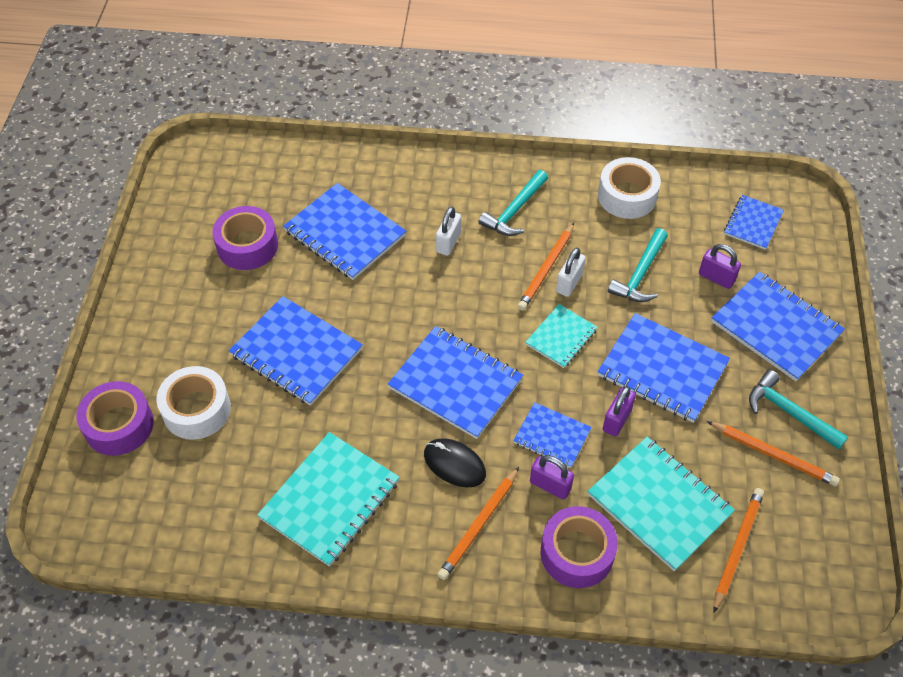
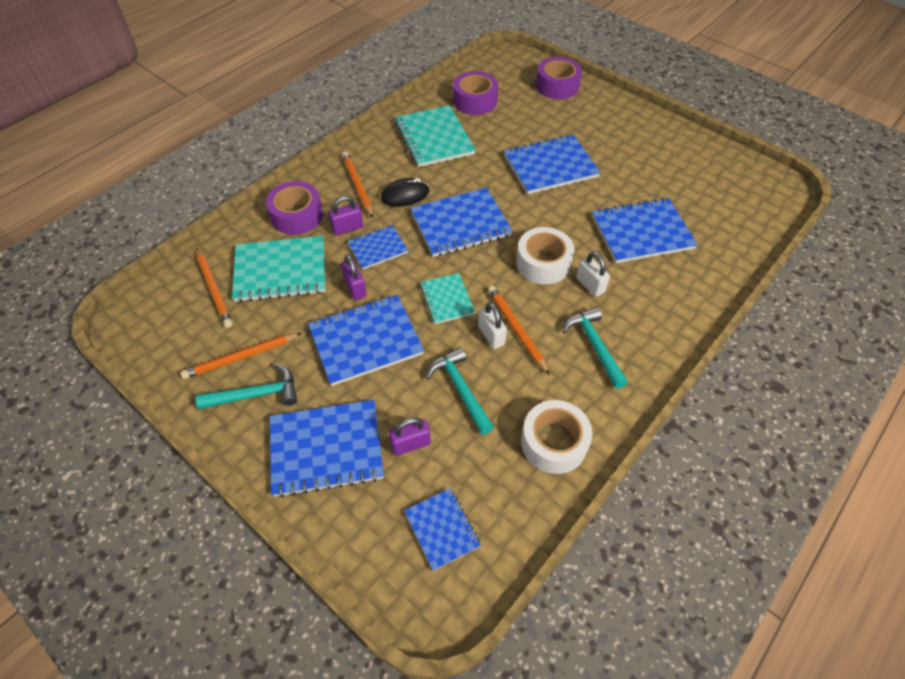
camera: 125 degrees right, 0 degrees up
white tape [156,366,231,440] -> white tape moved to [516,227,574,284]
purple tape [212,206,278,270] -> purple tape moved to [453,71,498,115]

